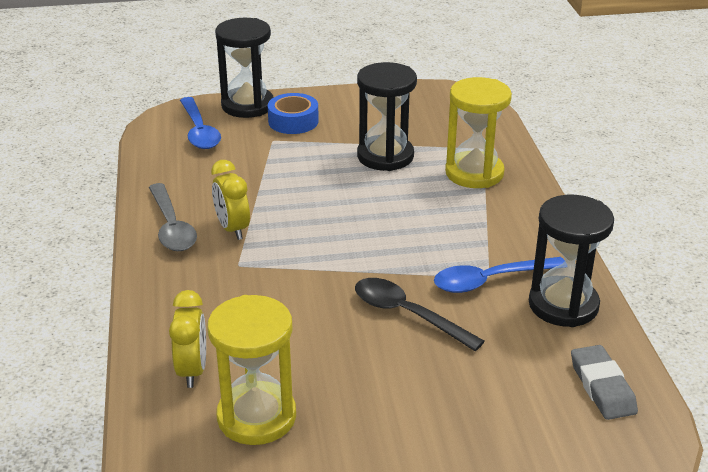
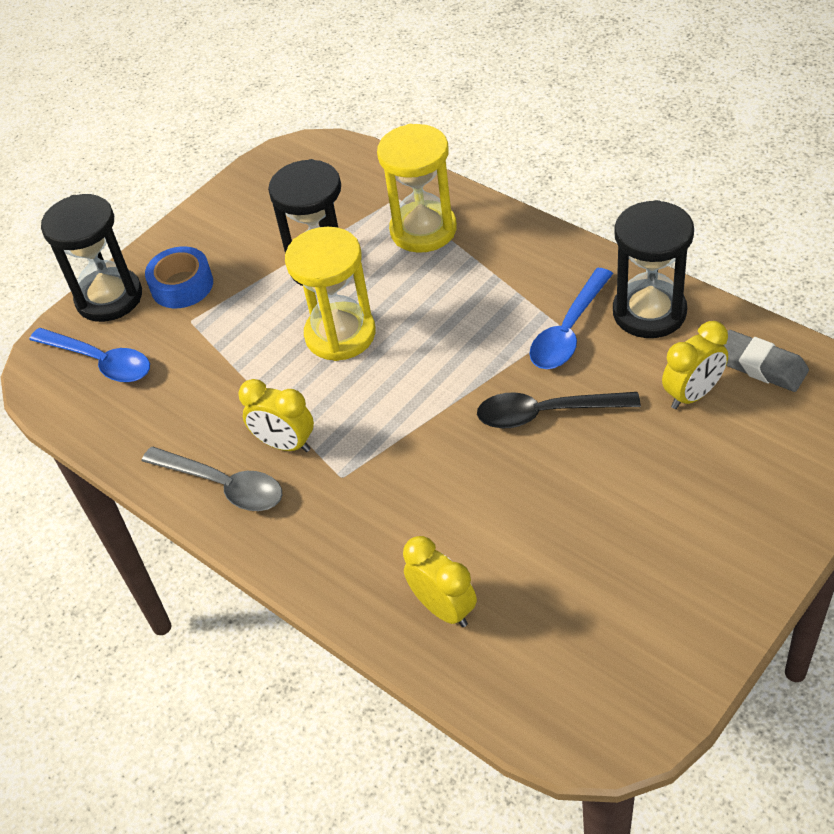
camera: 35 degrees left, 15 degrees up
yellow hourglass [207,295,296,445] -> yellow hourglass moved to [285,227,376,361]
none -> yellow clock [662,321,728,409]

